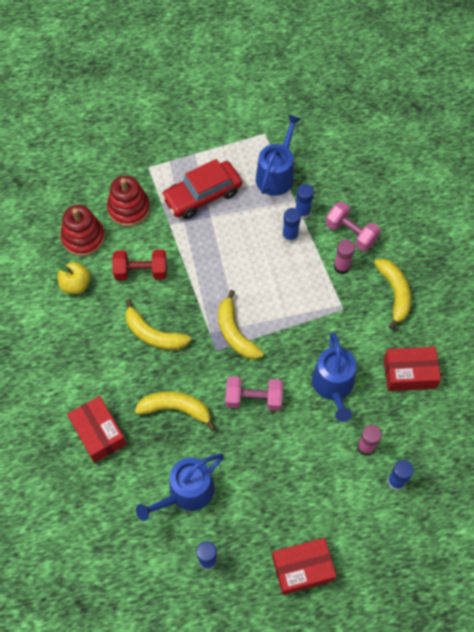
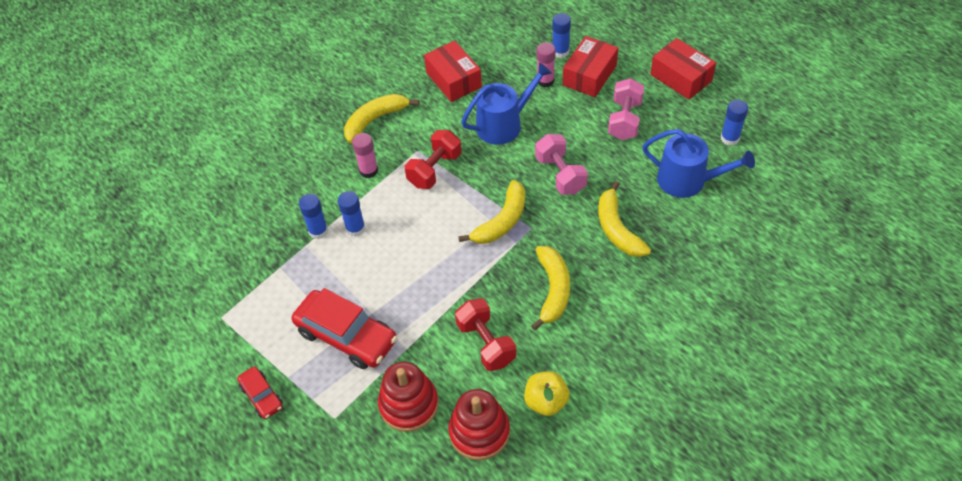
camera: 115 degrees left, 10 degrees down
red box [67,396,126,463] -> red box moved to [563,36,618,97]
blue watering can [256,115,301,196] -> none
pink dumbbell [325,202,381,251] -> pink dumbbell moved to [608,78,644,140]
none -> red car [237,366,283,419]
none -> red dumbbell [405,130,462,189]

